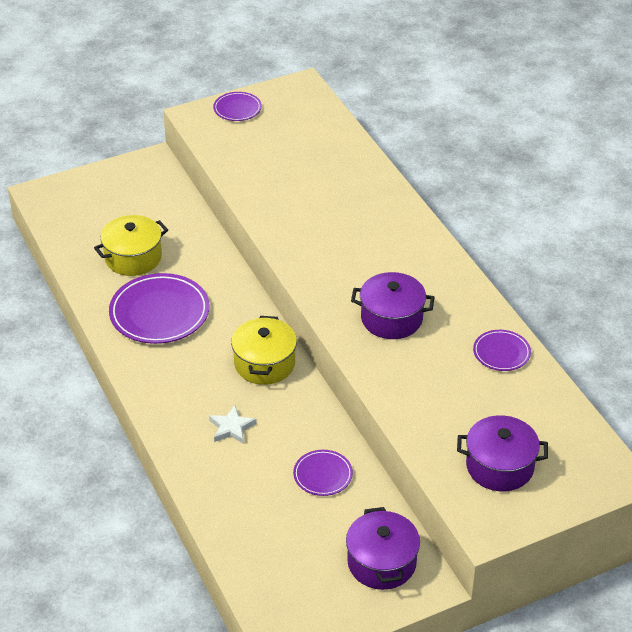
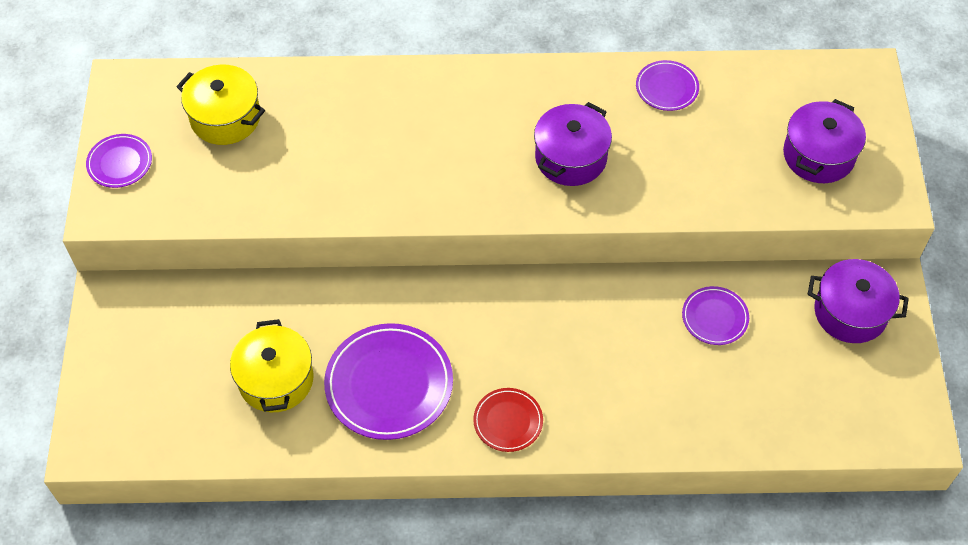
camera: 65 degrees left, 15 degrees up
white star [209,405,257,444] -> none
yellow pot [231,316,297,385] -> yellow pot moved to [177,65,265,145]
none -> red plate [473,388,543,452]

